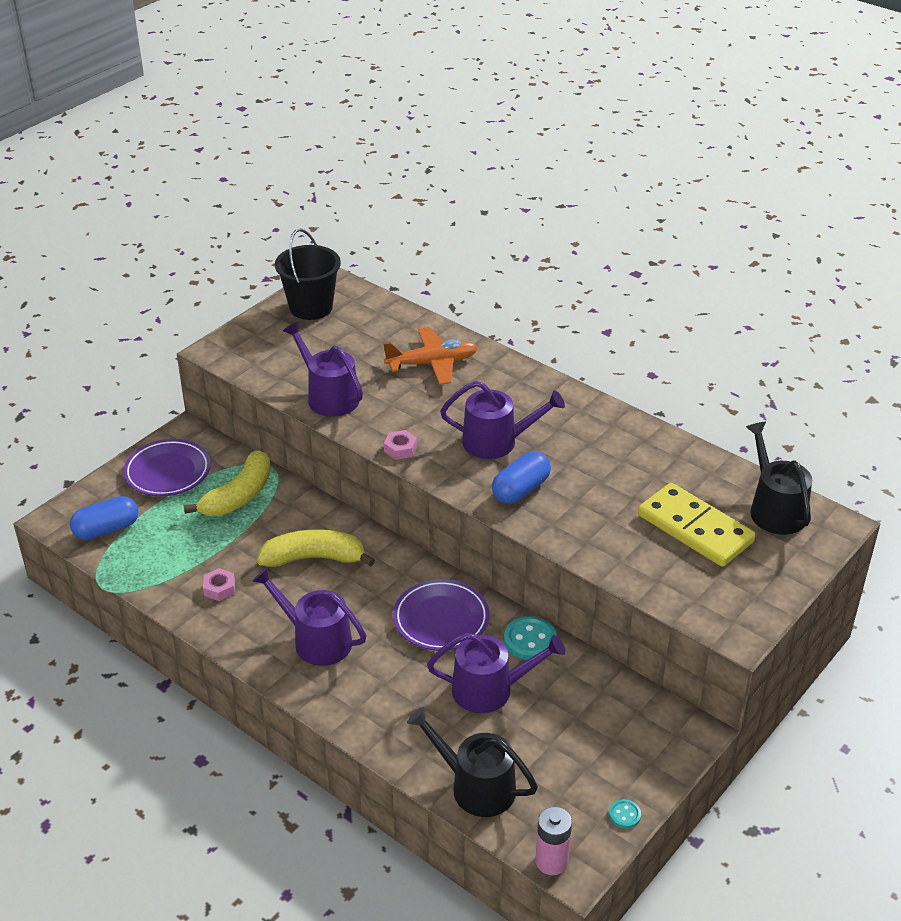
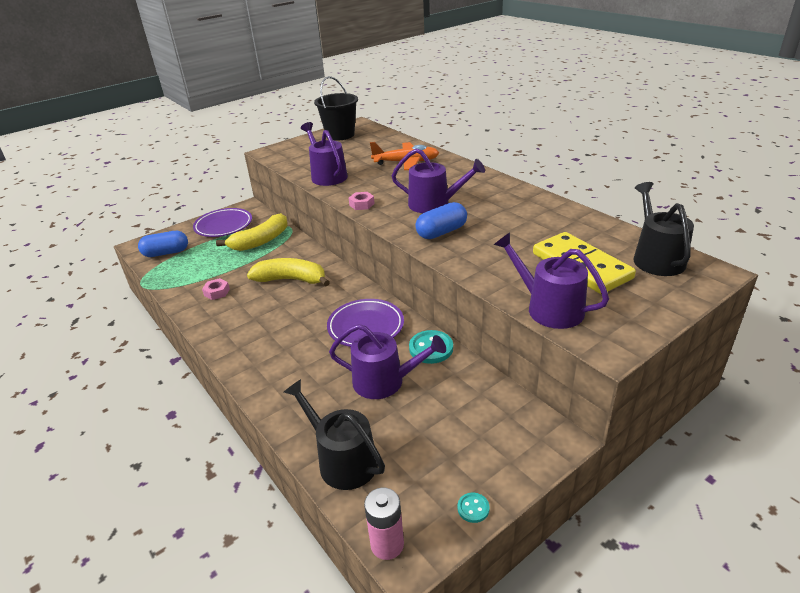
camera: 15 degrees right, 5 degrees down
purple watering can [252,567,367,666] -> purple watering can moved to [494,232,609,329]

